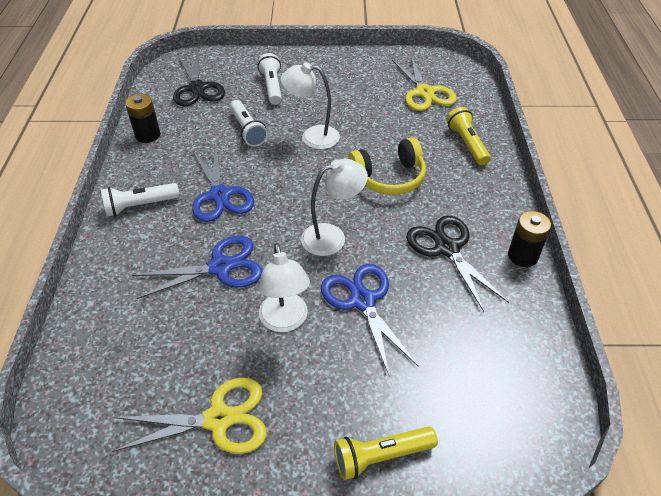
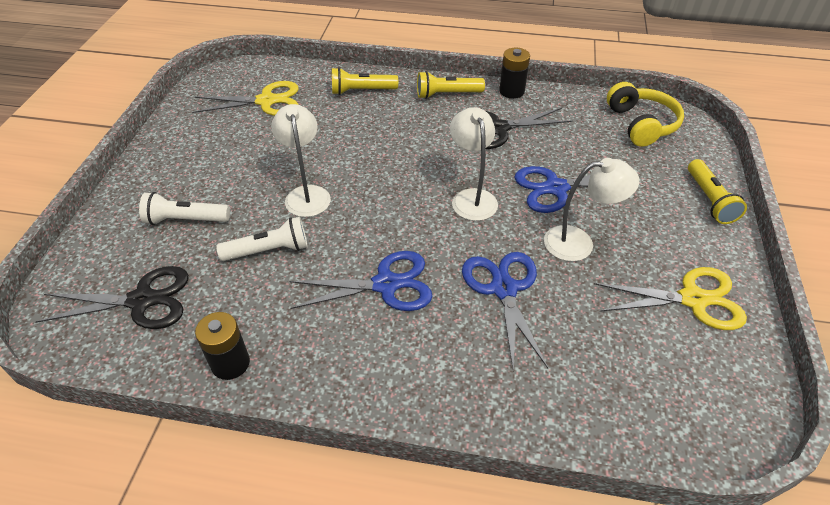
camera: 80 degrees left, 0 degrees up
white flashlight [101,183,180,217] -> none
yellow scissors [112,377,267,454] -> yellow scissors turned 90 degrees clockwise [594,267,747,330]
white lamp [281,62,340,149] -> white lamp turned 150 degrees clockwise [271,104,331,217]
yellow headphones [348,137,426,195] -> yellow headphones moved to [607,82,684,147]
none -> yellow flashlight [417,71,485,99]

